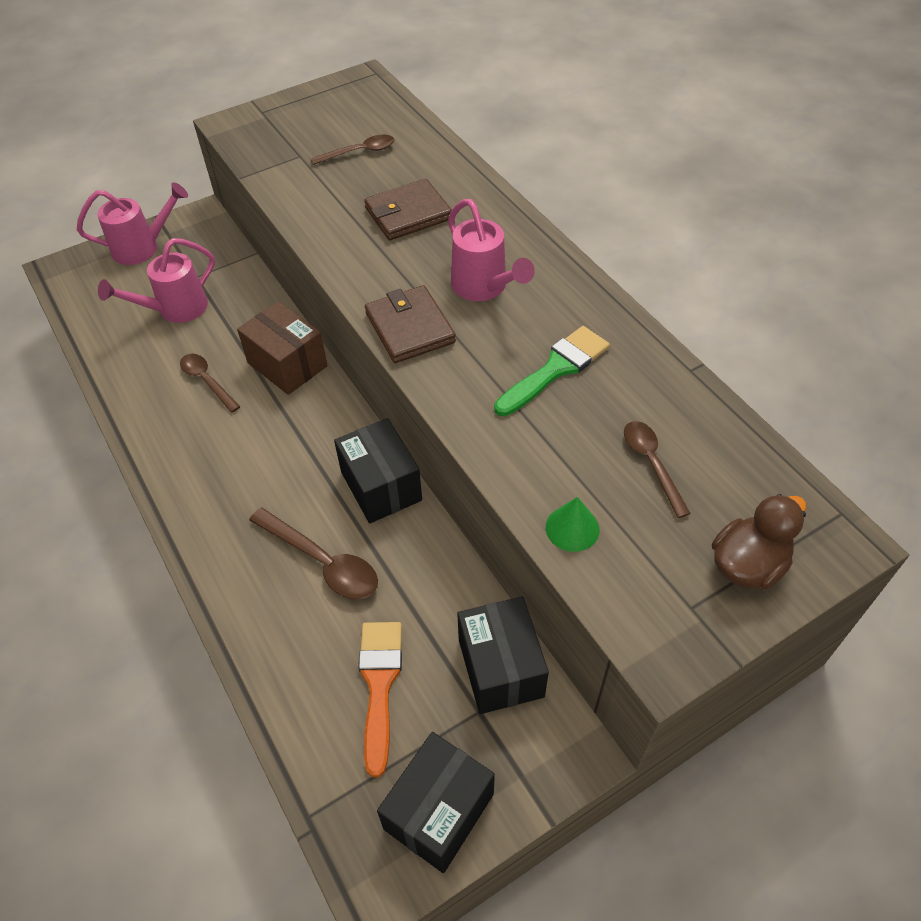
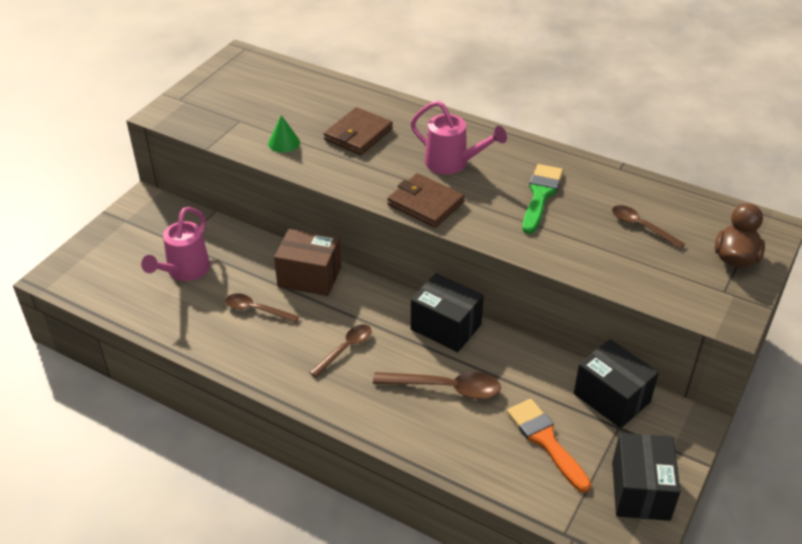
camera: 30 degrees left, 10 degrees down
pink watering can [77,182,188,265] -> none
brown spoon [310,135,394,165] -> brown spoon moved to [309,324,372,377]
green cone [546,497,600,552] -> green cone moved to [268,115,300,153]

